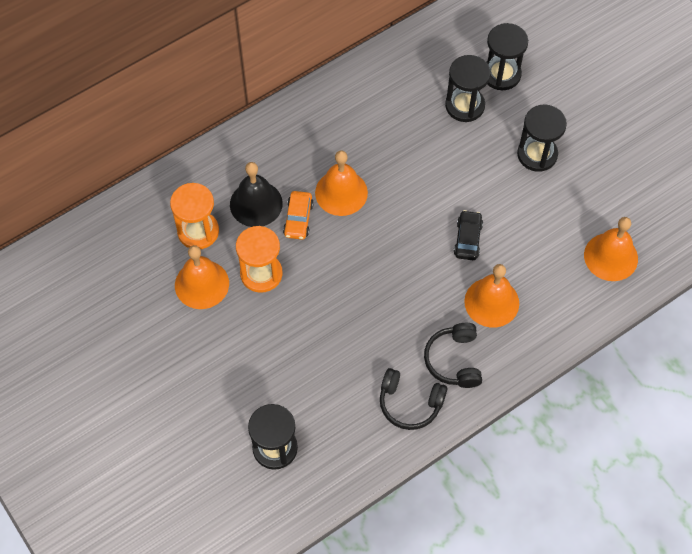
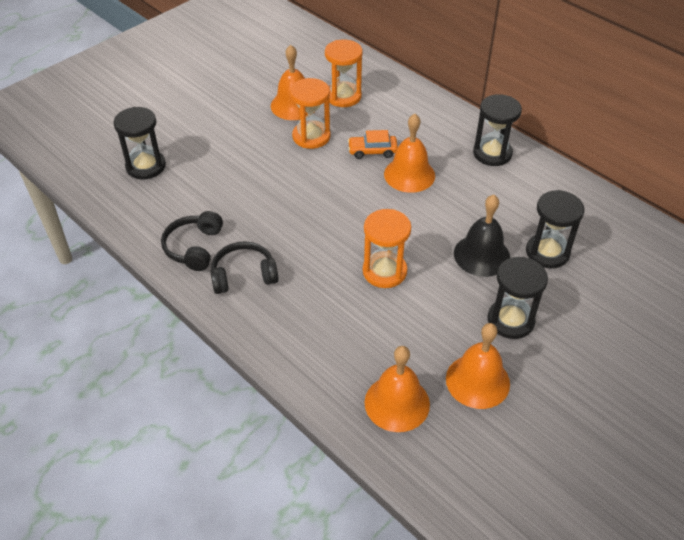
camera: 80 degrees right, 15 degrees down
black bell [230,162,283,227] -> black bell moved to [454,195,510,277]
black car [453,210,483,260] -> orange hourglass [363,209,411,288]
orange bell [464,264,519,328] -> orange bell moved to [446,323,510,409]
black hourglass [486,23,528,90] -> black hourglass moved to [473,94,522,166]

